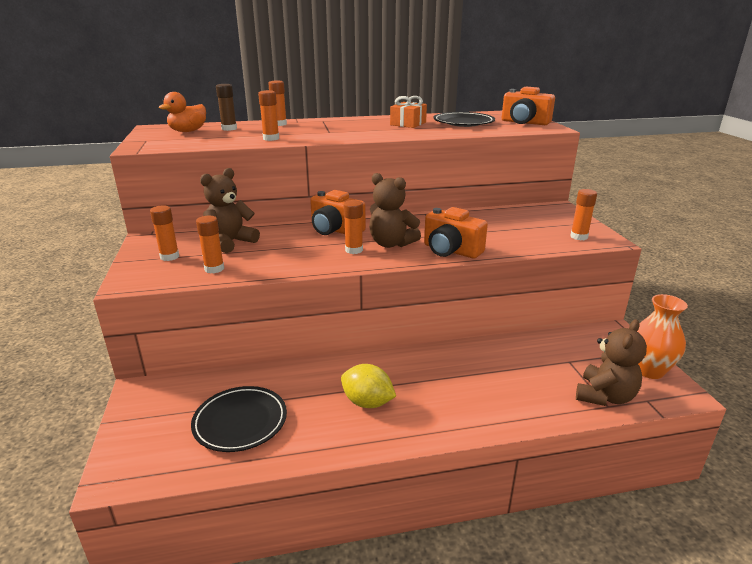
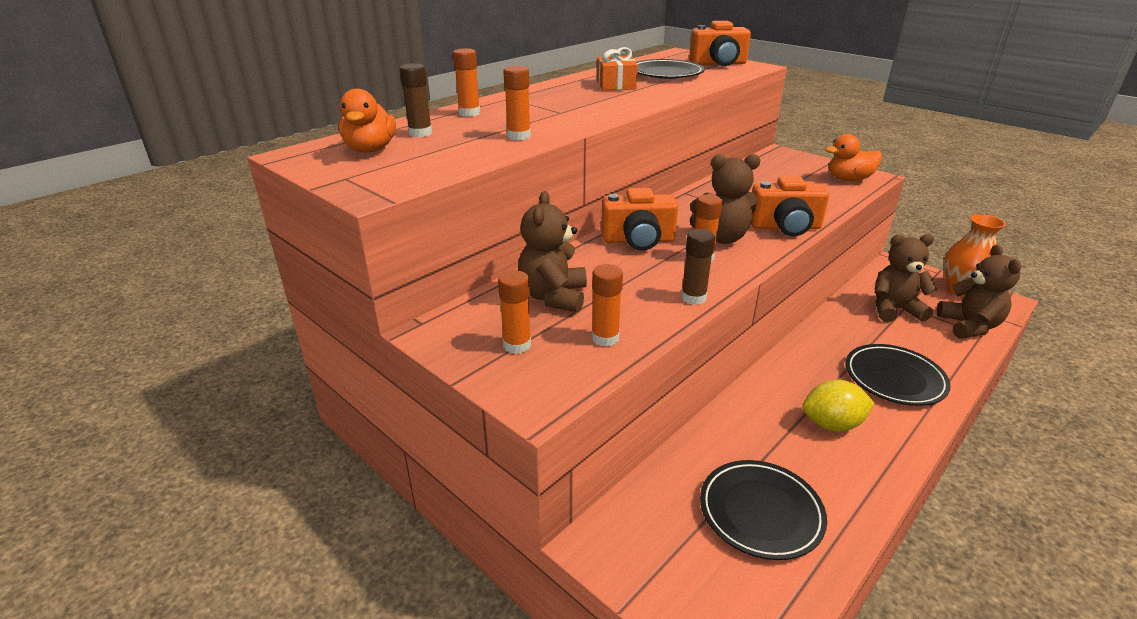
camera: 35 degrees left, 5 degrees up
orange glue stick [570,189,597,240] -> orange duck [825,134,882,181]
none -> brown glue stick [681,229,715,305]
none -> black plate [845,344,951,406]
none -> brown teddy bear [875,234,937,322]

